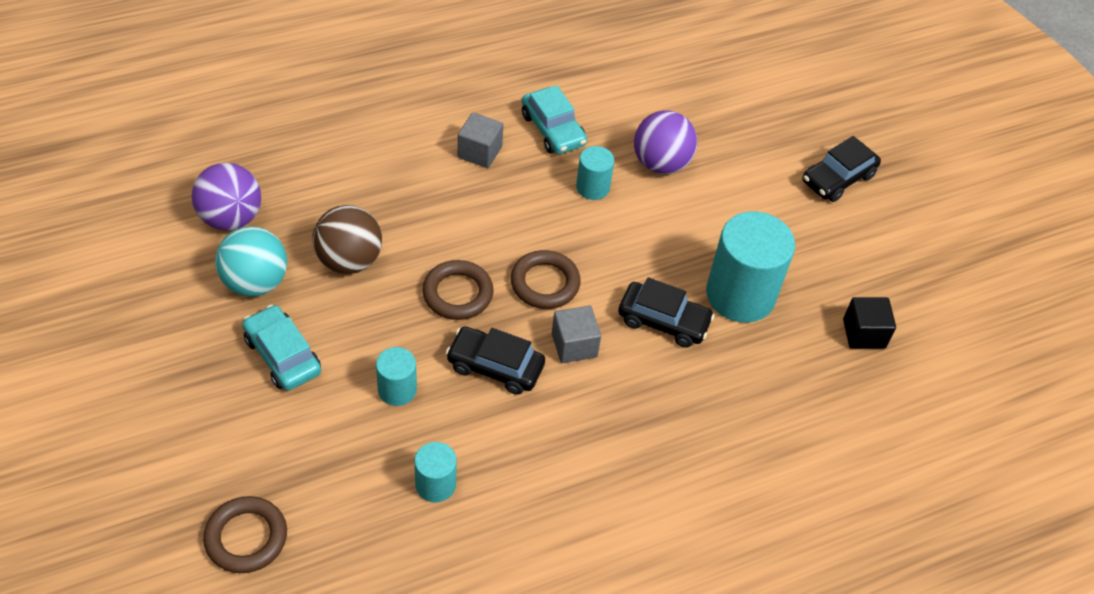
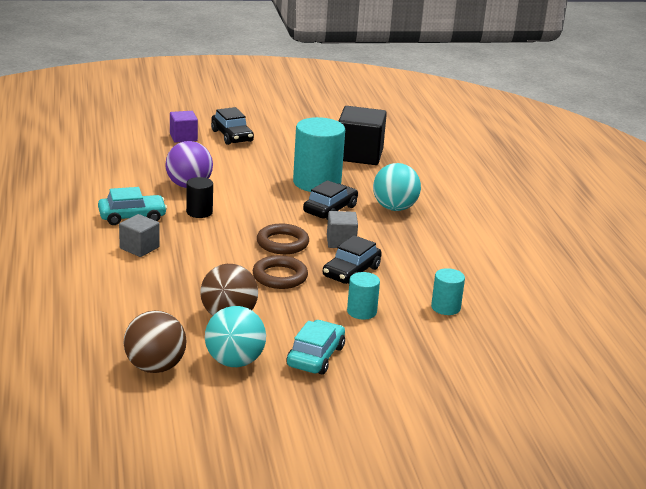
camera: 75 degrees left, 25 degrees down
purple ball [192,163,261,231] -> brown ball [124,310,187,373]
brown ring [203,496,287,573] -> none
turquoise car [242,305,321,390] -> turquoise car turned 135 degrees clockwise [287,320,345,375]
turquoise cylinder [576,146,614,200] -> black cylinder [186,177,213,218]
black cube [843,297,896,349] -> black cube [338,106,387,165], size x1.79
none -> purple cube [170,111,198,143]
none -> turquoise ball [373,163,421,211]

